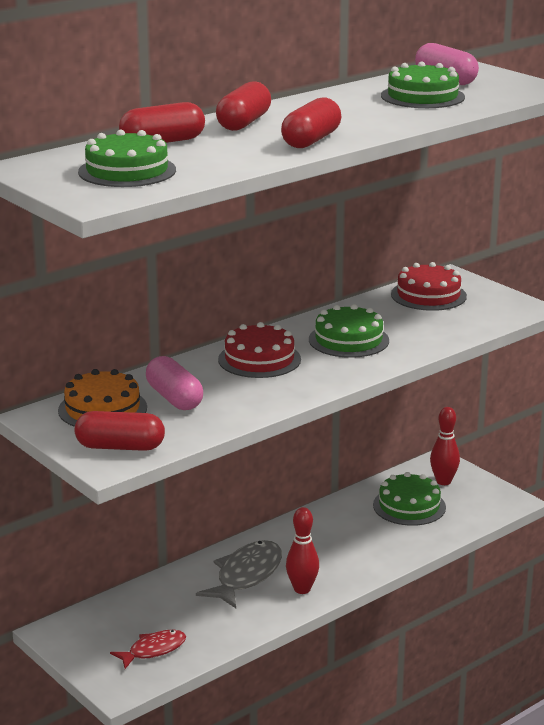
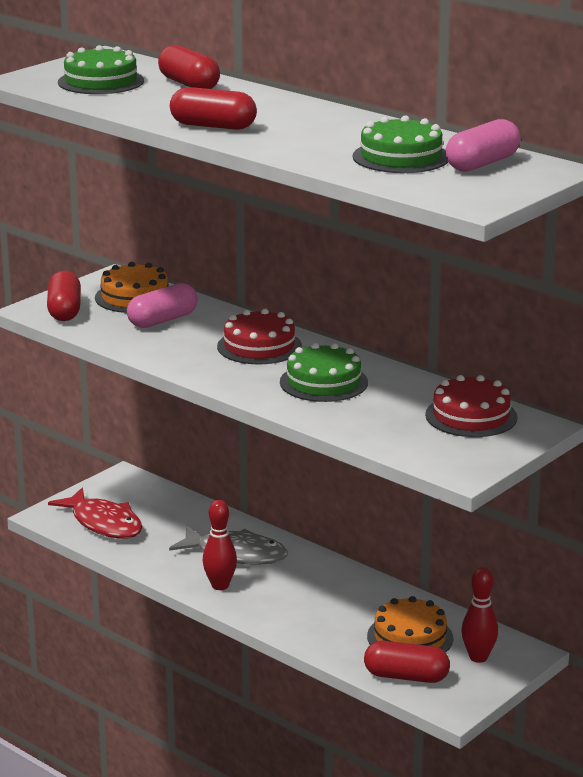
camera: 80 degrees right, 0 degrees up
red fish [110,630,186,669] -> red fish [48,488,143,539], size x1.61
red capsule [216,81,271,131] -> red capsule moved to [364,641,450,683]
green cake [373,472,446,526] -> orange cake [367,596,453,653]

